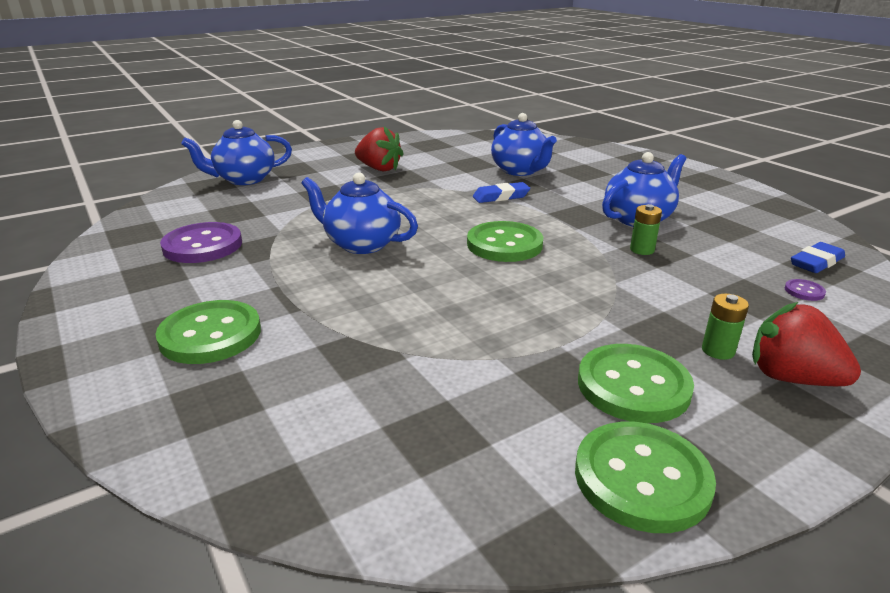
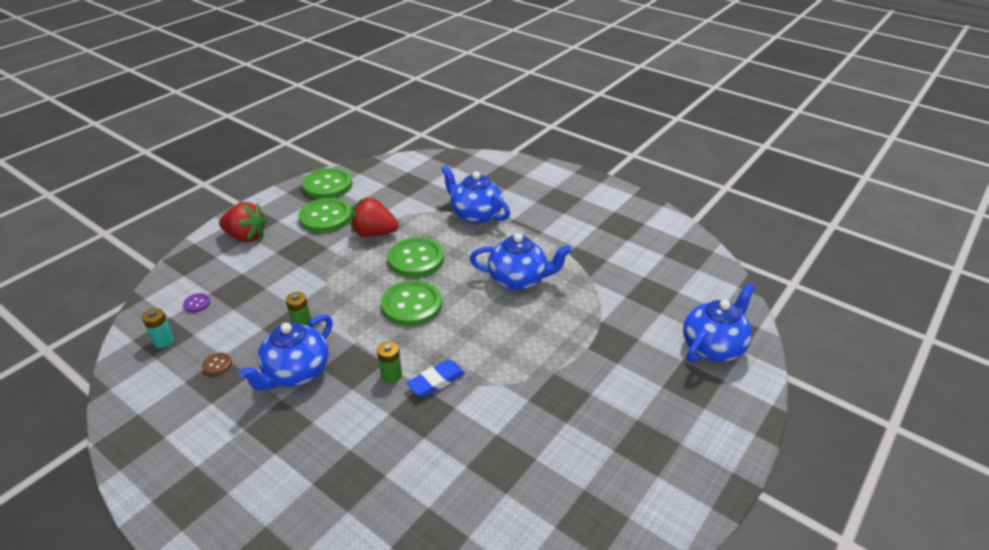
camera: 160 degrees right, 10 degrees up
green button [156,300,261,364] -> green button moved to [388,237,444,278]
purple button [160,222,242,263] -> none
red strawberry [355,126,403,171] -> red strawberry moved to [351,197,399,237]
blue teapot [491,113,557,176] -> blue teapot moved to [441,165,510,224]
green battery [702,294,749,360] -> green battery moved to [377,341,402,383]
blue eraser [791,242,845,273] -> turquoise battery [142,308,174,348]
none -> brown button [202,353,232,375]

